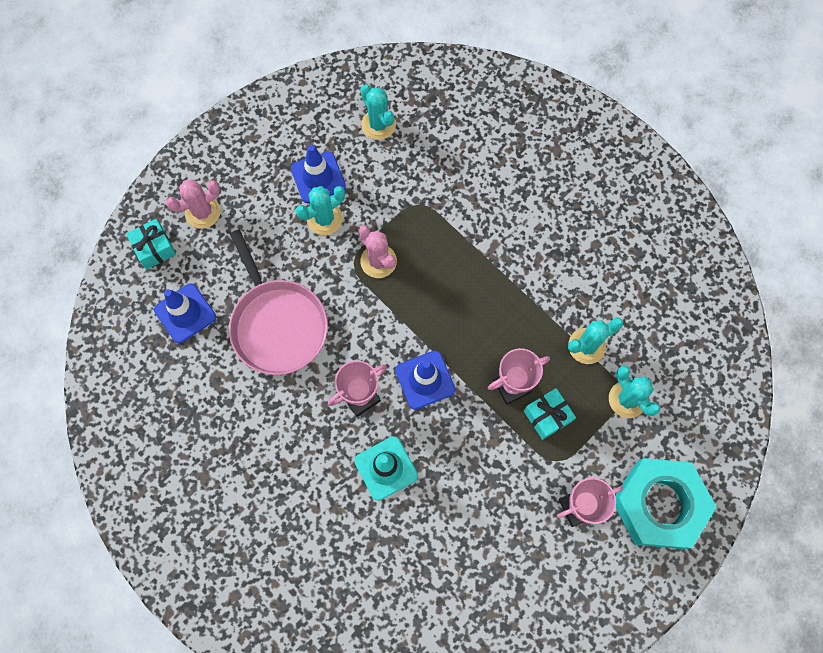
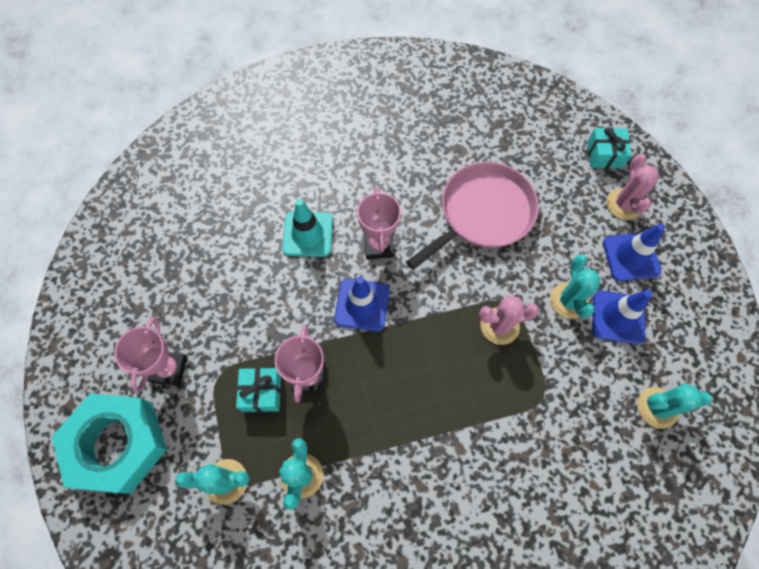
camera: 120 degrees right, 5 degrees down
blue traffic cone [154,283,216,343] -> blue traffic cone moved to [603,224,665,281]
pink pan [229,229,328,375] -> pink pan turned 135 degrees clockwise [406,162,539,270]

